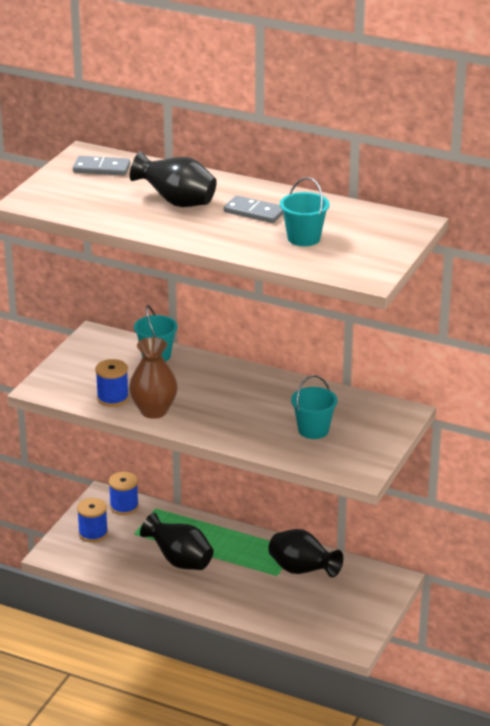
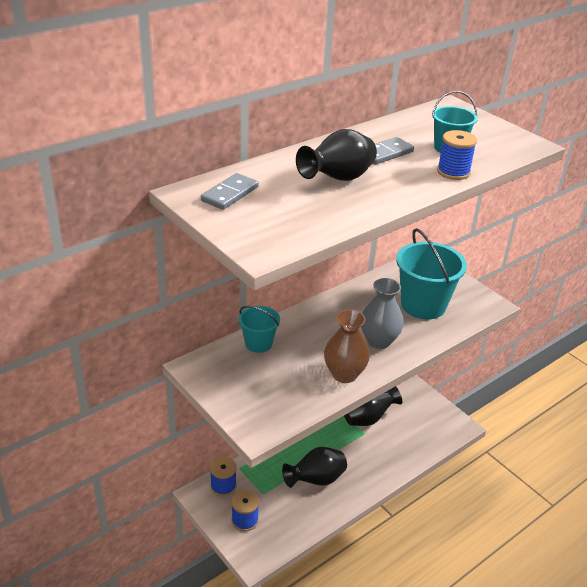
camera: 65 degrees left, 5 degrees up
blue spool [95,359,129,407] -> blue spool moved to [437,130,477,180]
turquoise bucket [291,375,338,439] -> turquoise bucket [396,228,467,319], size x1.79
none -> grey vase [361,278,404,349]

